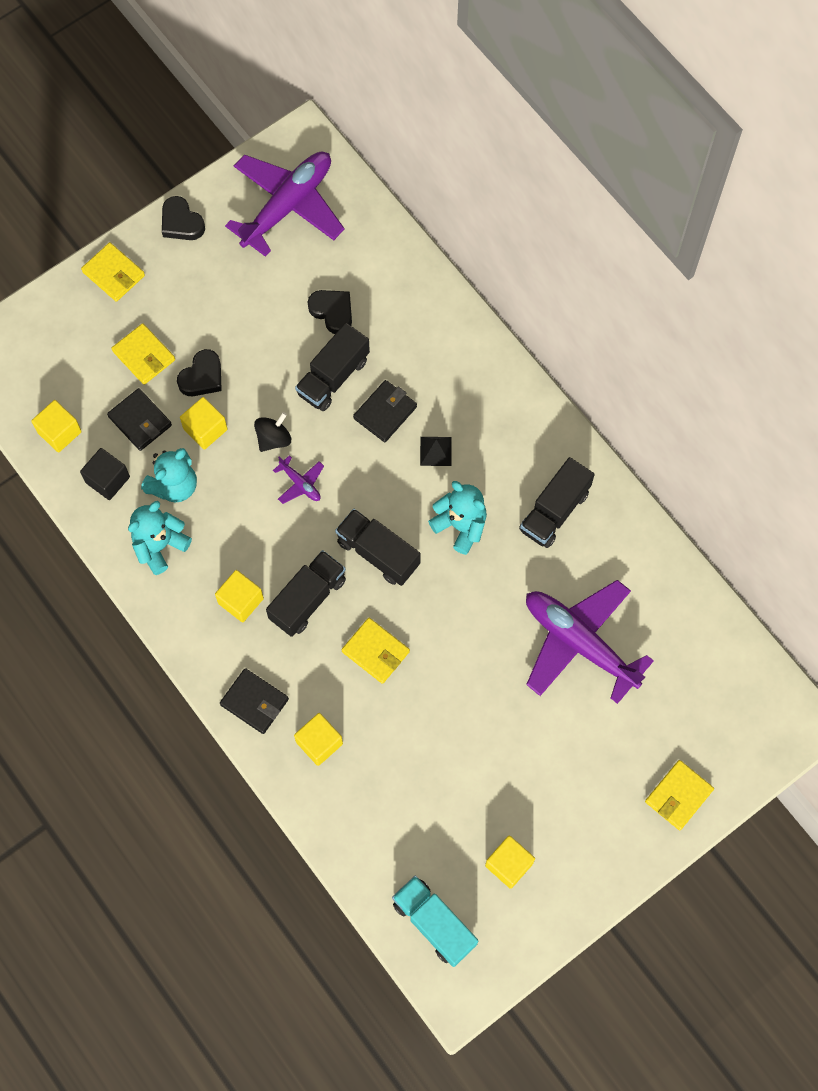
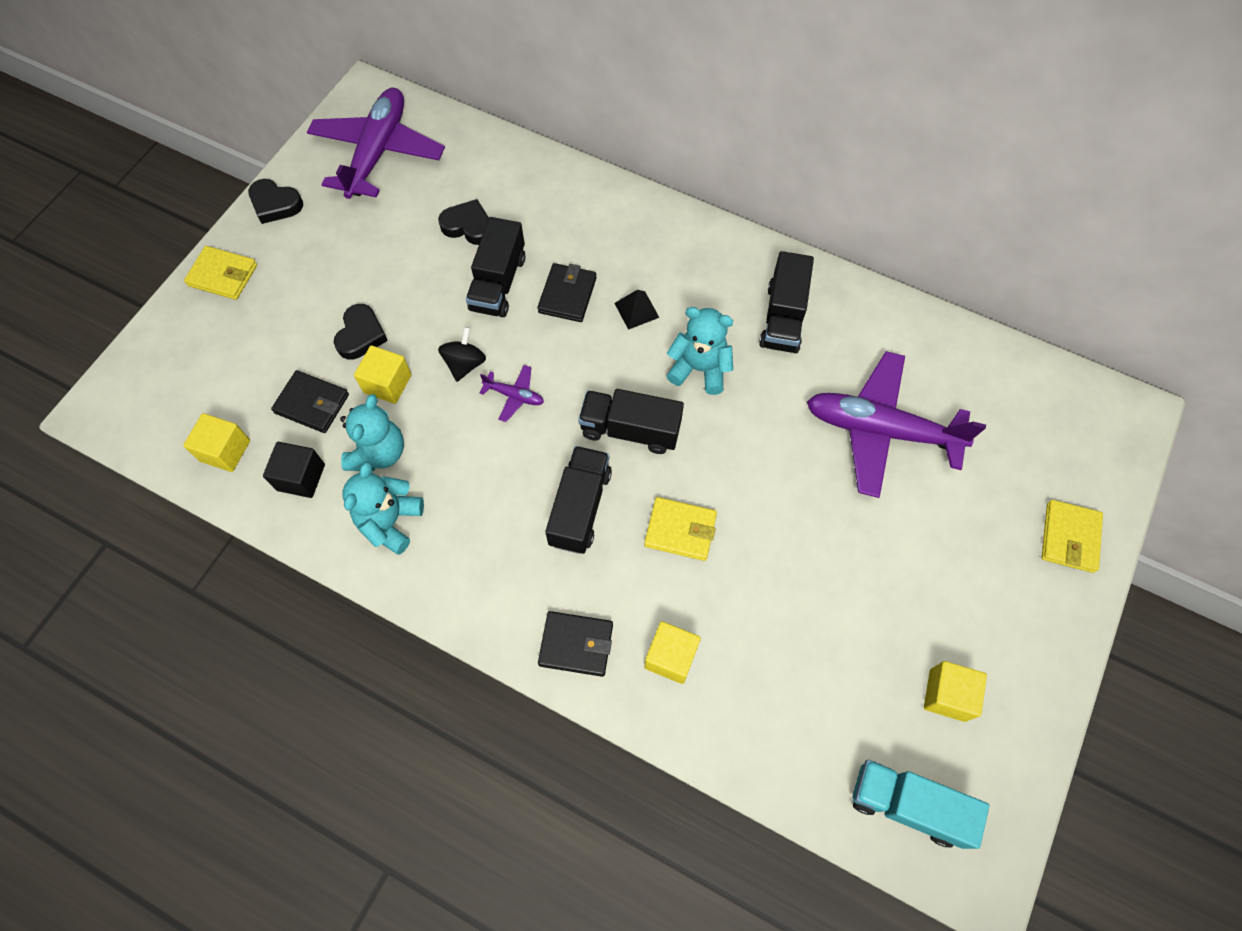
camera: 25 degrees left, 5 degrees down
yellow wallet [111,323,175,385] -> none
yellow cube [215,570,264,622] -> none

